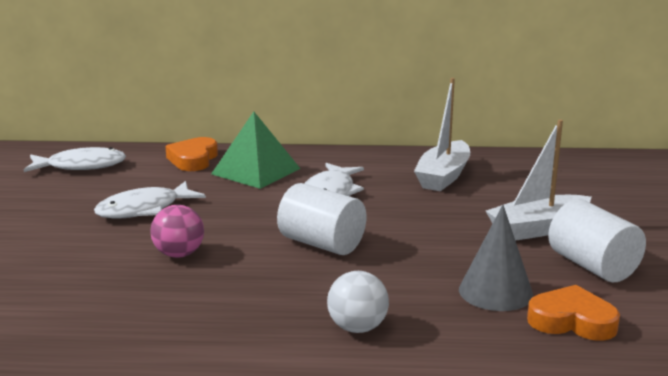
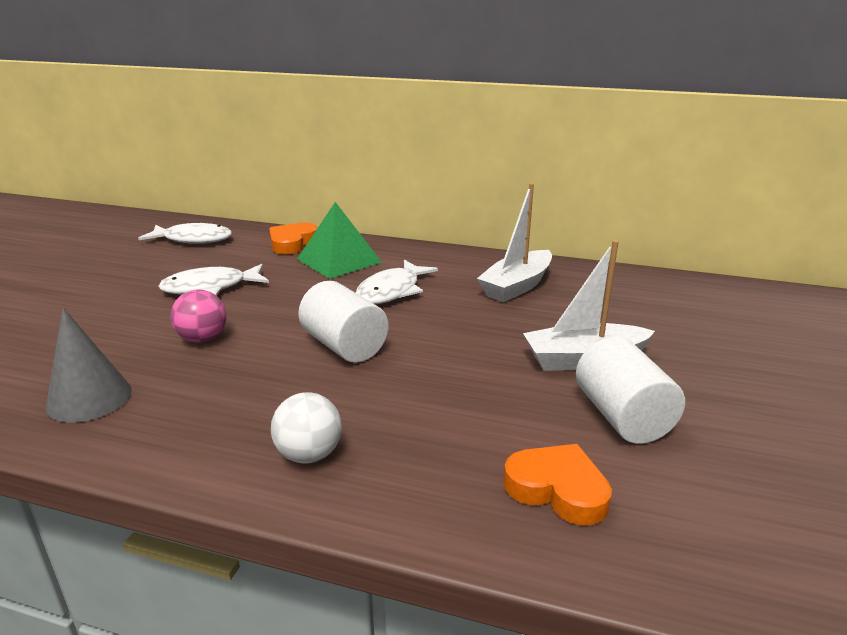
camera: 15 degrees right, 5 degrees up
grey cone [459,205,533,311] -> grey cone moved to [46,308,132,423]

